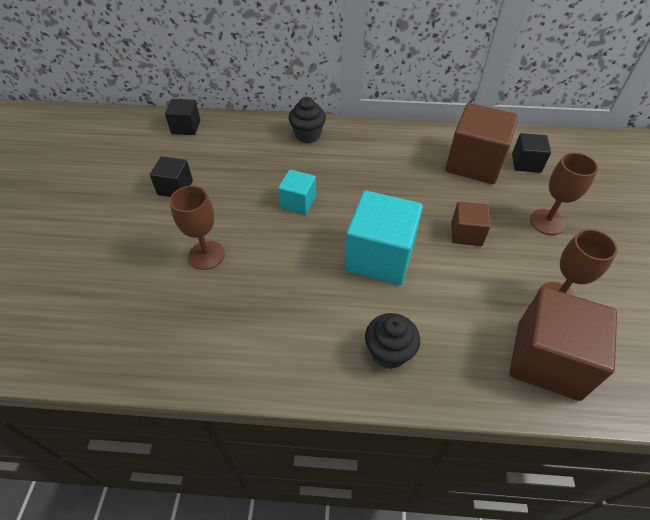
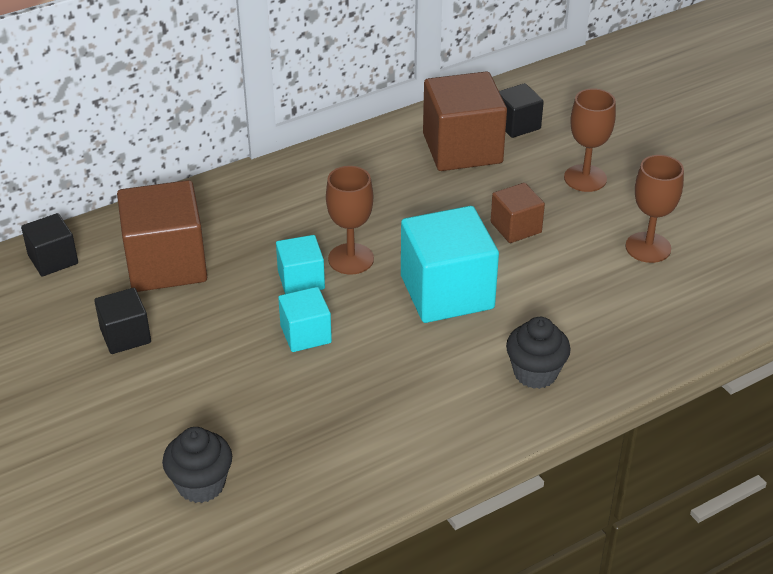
camera: 35 degrees left, 10 degrees down
brown goblet [170,186,225,270] -> brown goblet moved to [326,166,374,275]
black cupcake [289,97,326,143] -> black cupcake moved to [162,427,232,503]
brown cube [509,287,617,401] -> brown cube moved to [117,180,207,292]
none -> turquoise cube [278,287,332,352]

